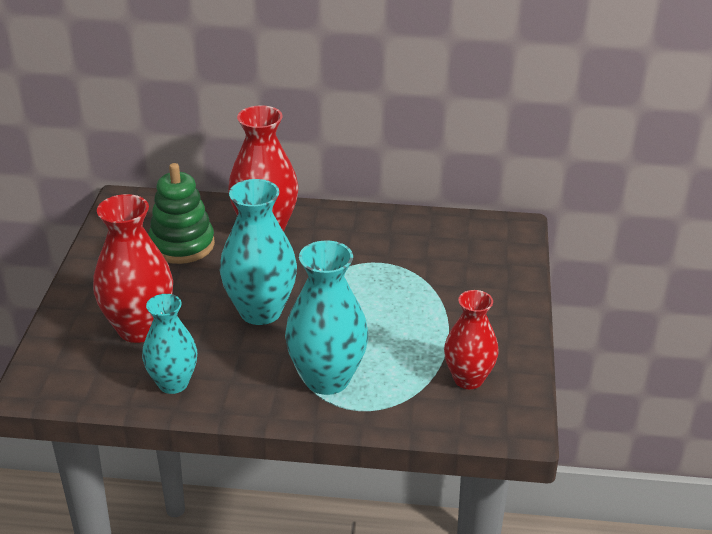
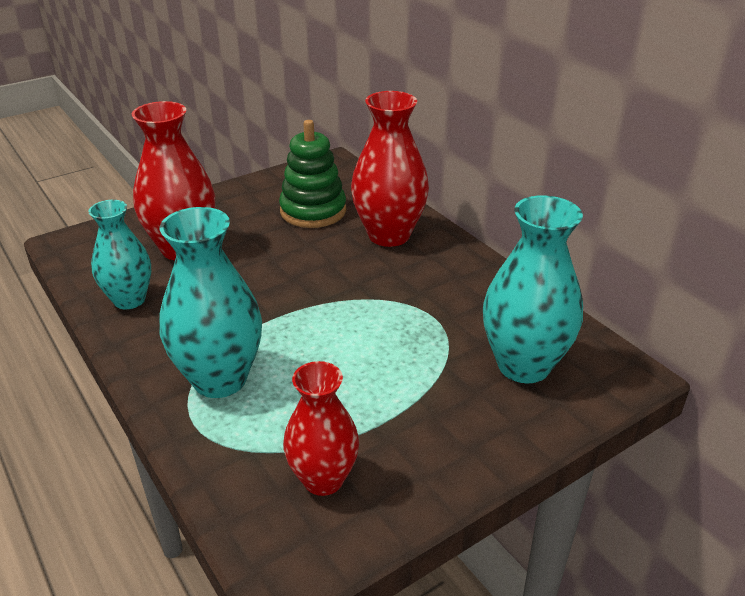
camera: 50 degrees right, 0 degrees up
turquoise vase [220,179,297,325] -> turquoise vase moved to [483,195,583,383]

